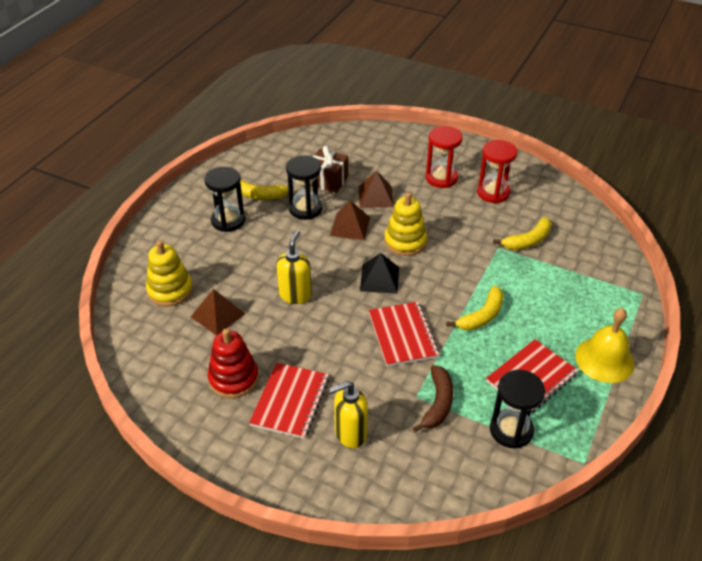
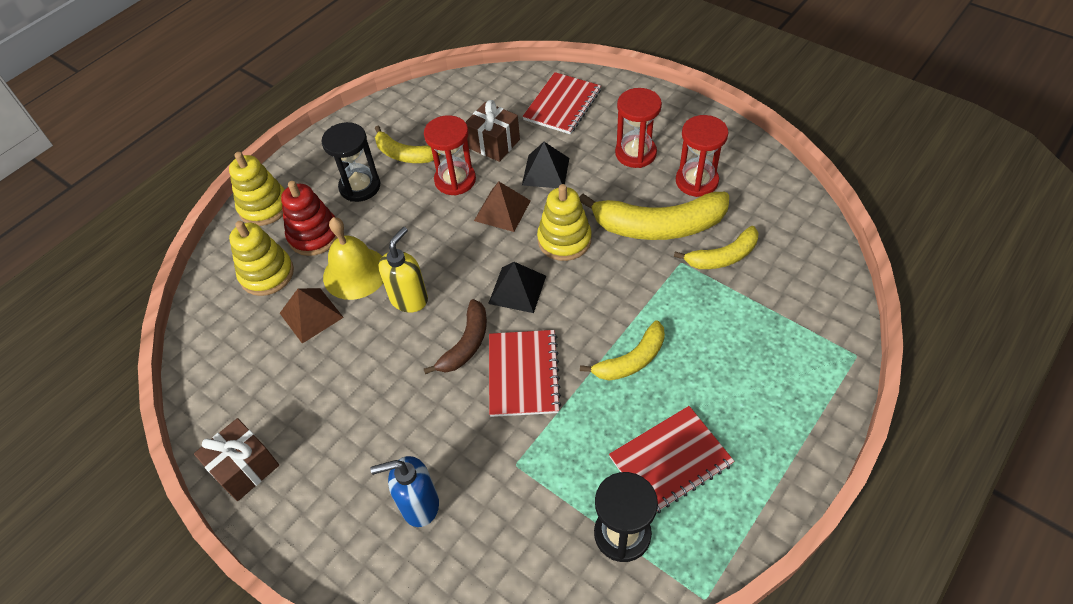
camera: 15 degrees right, 10 degrees up
red stacking toy [208,329,259,398] -> red stacking toy moved to [281,181,338,256]
red notebook [249,362,329,439] -> red notebook moved to [522,72,601,134]
black hourglass [286,155,322,220] -> red hourglass [424,115,476,195]
yellow soap dispenser [329,381,368,448] -> blue soap dispenser [370,456,439,527]
brown pyramid [359,171,394,208] -> black pyramid [522,142,569,188]
brown banana [413,365,454,432] -> brown banana moved to [424,299,487,374]
yellow bell [575,308,635,383] -> yellow bell moved to [323,217,383,300]
none -> brown gift [194,418,279,501]
none -> yellow stacking toy [229,152,285,226]
none -> yellow banana [579,192,729,240]

